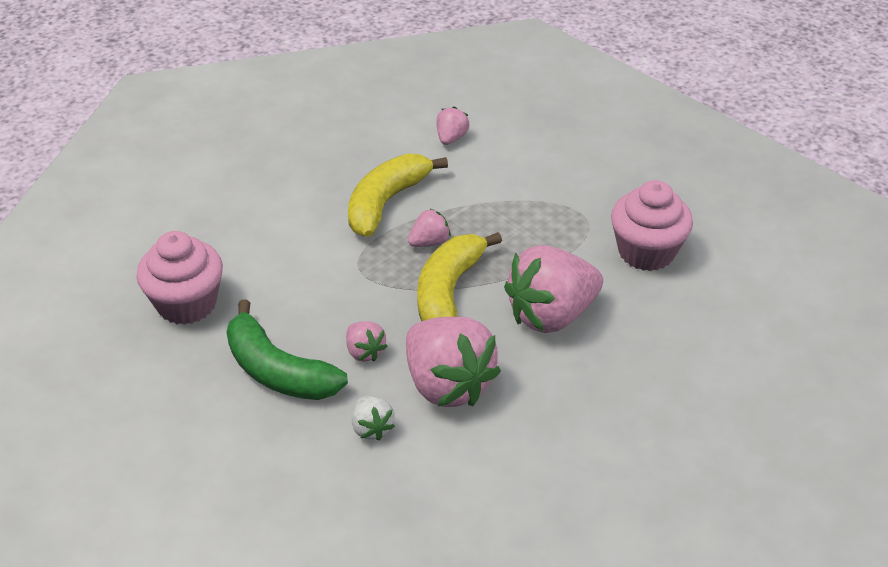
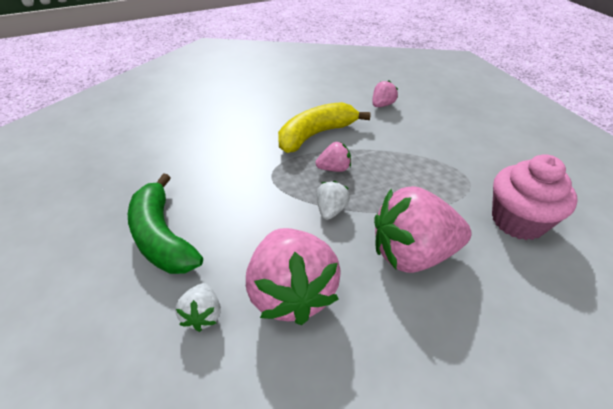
camera: 20 degrees right, 0 degrees up
pink cupcake [136,231,223,325] -> none
pink strawberry [346,322,388,362] -> none
yellow banana [417,232,502,321] -> white strawberry [316,181,350,220]

